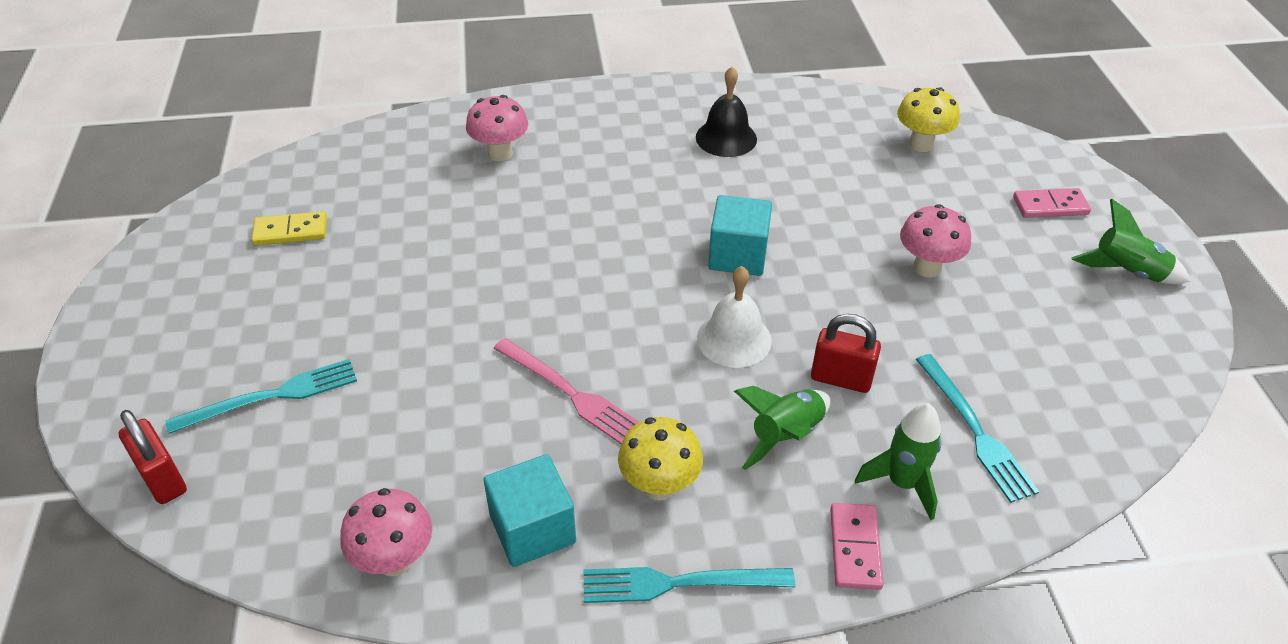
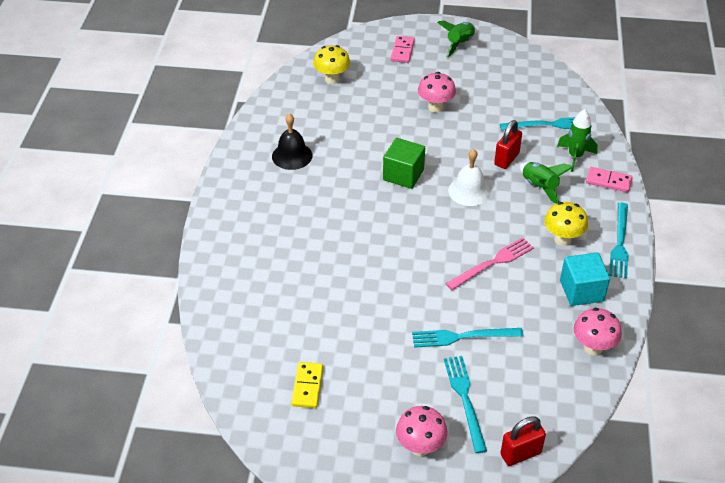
camera: 75 degrees left, 0 degrees up
pink mushroom [466,95,528,161] -> pink mushroom moved to [396,406,448,456]
turquoise cube [708,195,772,276] -> green cube [383,138,425,189]
none -> turquoise fork [412,328,523,348]

